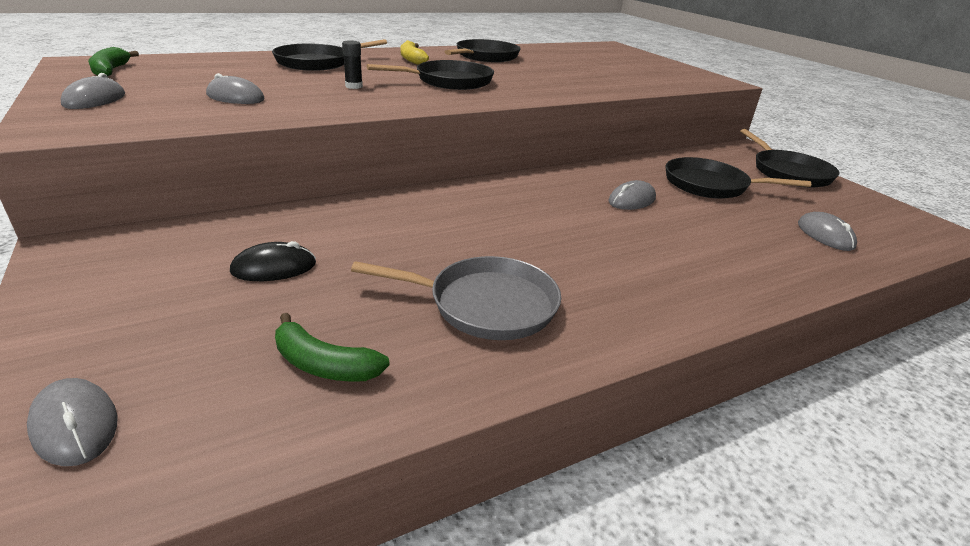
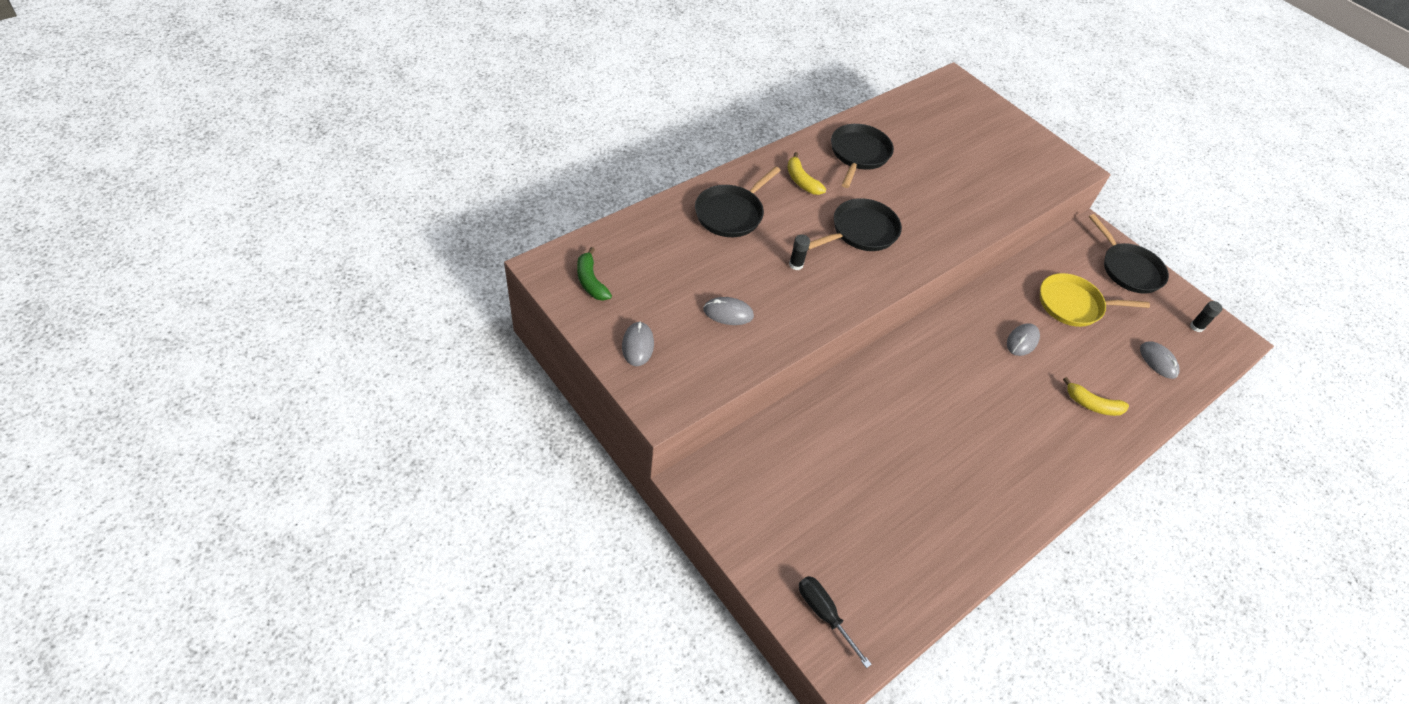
camera: 15 degrees left, 20 degrees up
grey mouse [27,378,118,466] -> black screwdriver [799,576,872,668]
black mouse [230,241,316,281] -> none
green banana [275,313,390,382] -> none
grey pan [351,256,561,340] -> none
black pan [665,157,811,199] -> yellow pan [1040,273,1150,327]
none -> yellow banana [1063,377,1129,416]
none -> black glue stick [1190,301,1222,332]

